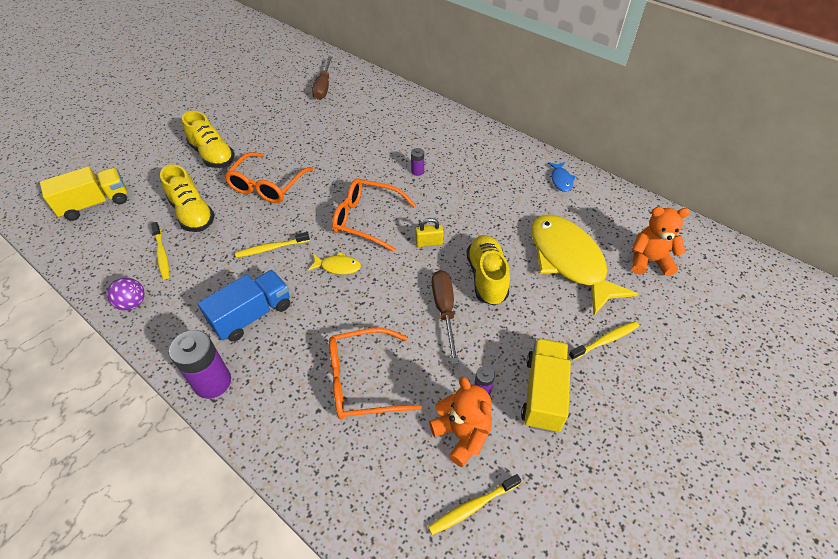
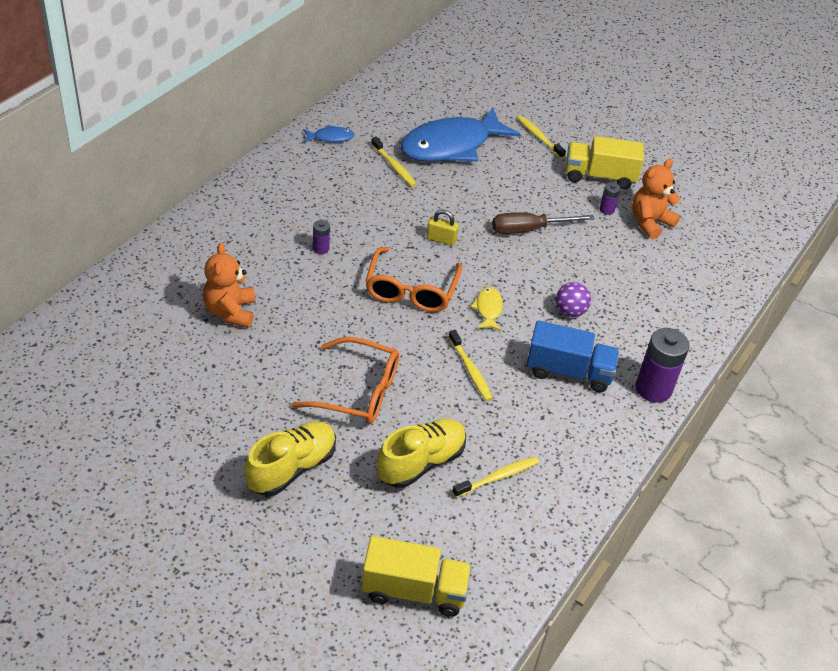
camera: 100 degrees left, 5 degrees down
yellow truck [40,166,127,221] -> yellow truck turned 135 degrees clockwise [362,536,471,617]
purple ball [107,278,145,311] -> purple ball moved to [556,282,591,317]
blue truck [198,270,290,342] -> blue truck turned 150 degrees clockwise [526,320,619,392]
brown screwdriver [312,56,332,100] -> none
orange glasses [329,328,422,419] -> none
yellow padlock [415,218,444,247] -> yellow padlock turned 60 degrees counterclockwise [426,210,459,246]
yellow toothbrush [428,474,521,535] -> yellow toothbrush moved to [371,137,417,187]
yellow shoe [467,235,510,306] -> none
yellow fish [531,214,638,315] -> blue fish [400,108,521,162]
orange teddy bear [632,207,690,276] -> orange teddy bear moved to [203,243,255,328]

